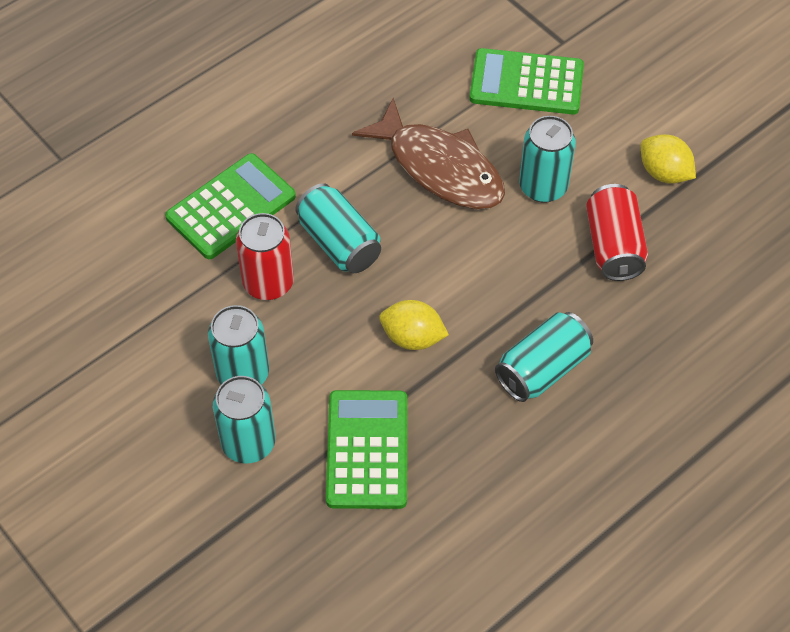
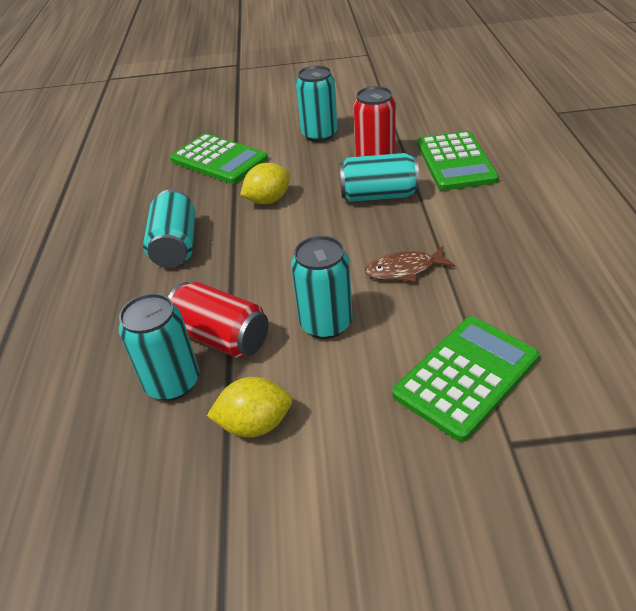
camera: 130 degrees right, 15 degrees down
turquoise can [213,376,276,463] -> turquoise can moved to [119,293,199,401]
brown fish [352,98,505,209] -> brown fish [365,246,455,282], size x0.52

